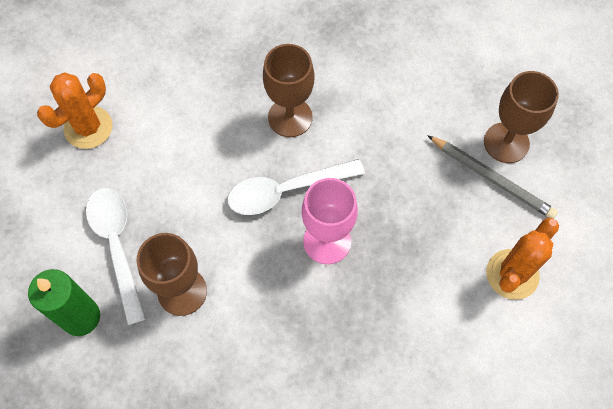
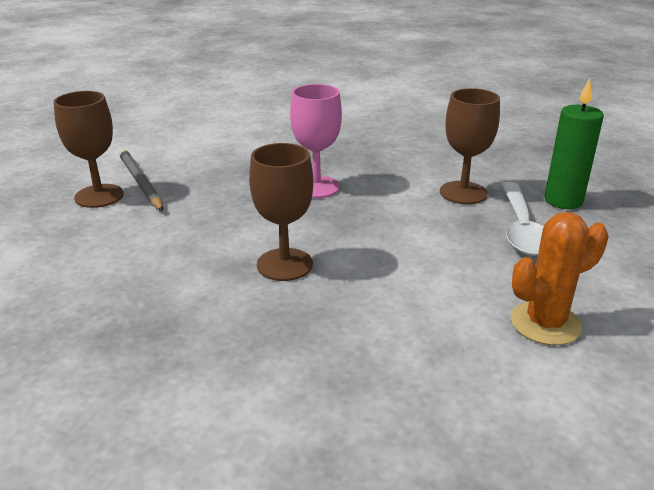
camera: 155 degrees left, 35 degrees down
white spoon [227,159,365,215] -> none
orange cactus [486,218,559,300] -> none

